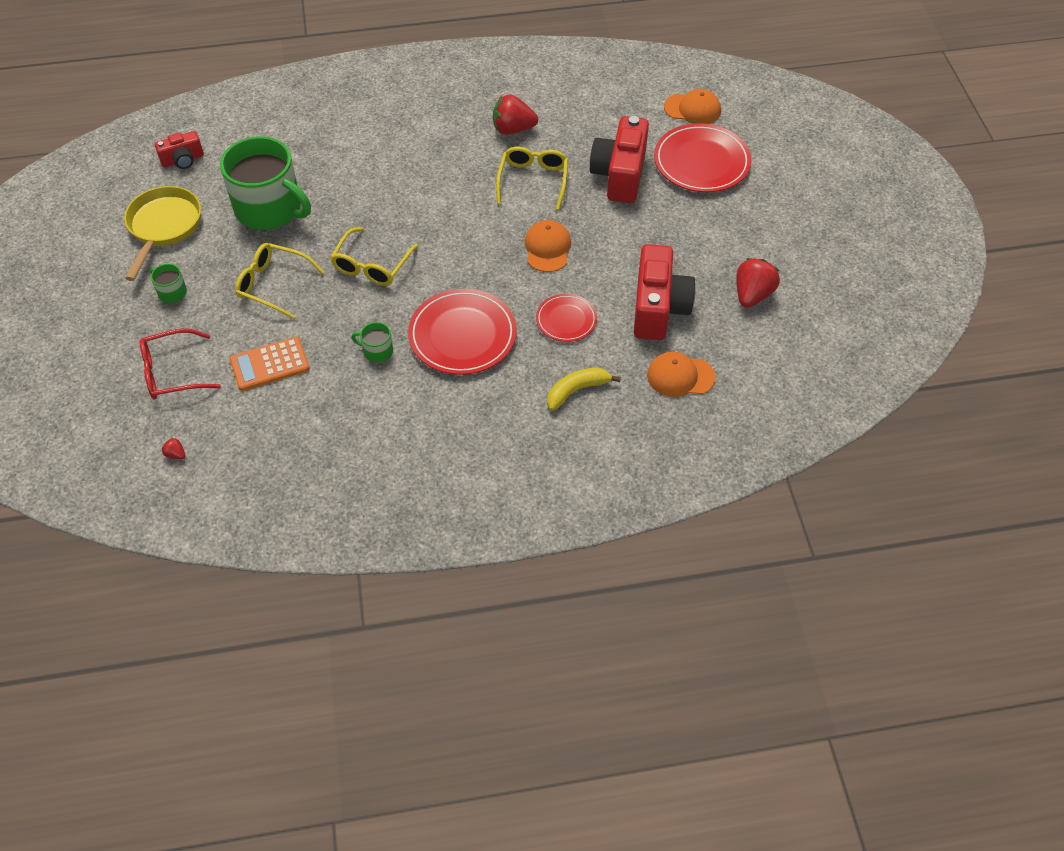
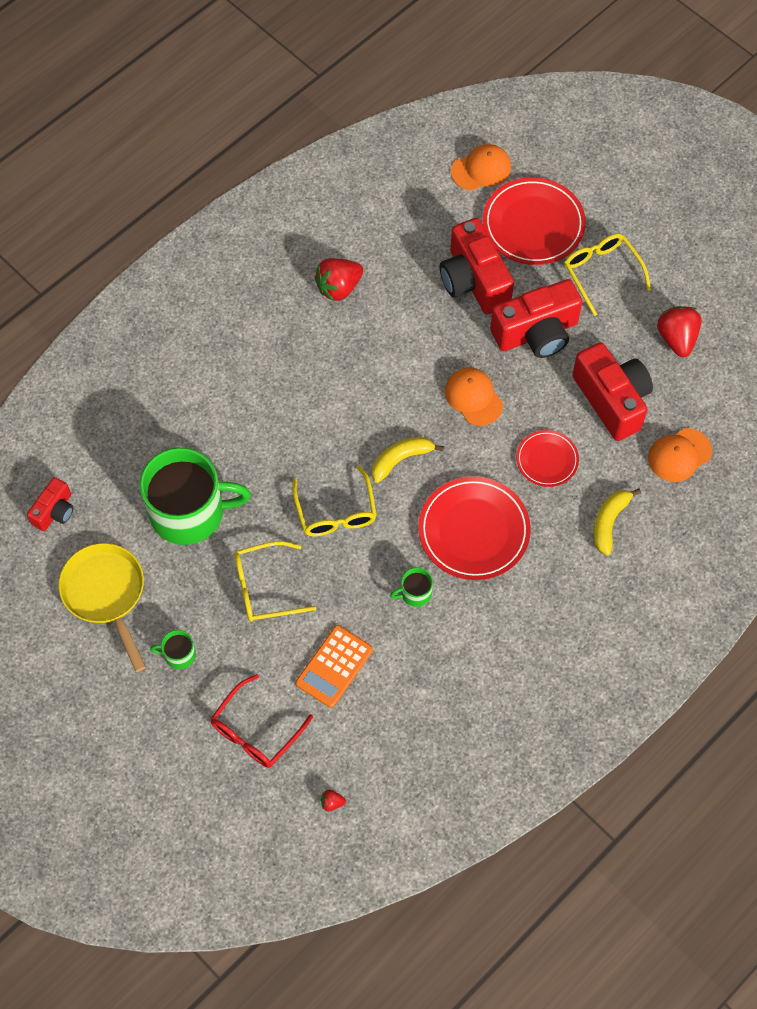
camera: 35 degrees left, 10 degrees up
yellow glasses [496,147,568,210] -> yellow glasses moved to [564,233,651,316]
none -> yellow banana [372,437,444,483]
none -> red camera [490,279,582,358]

